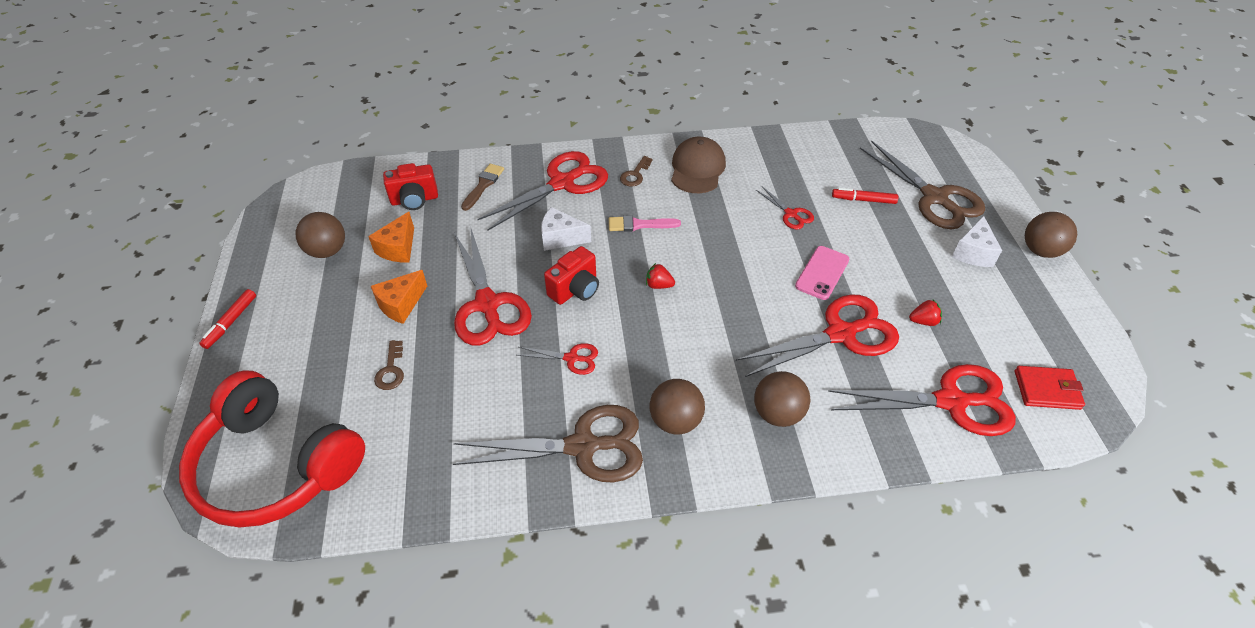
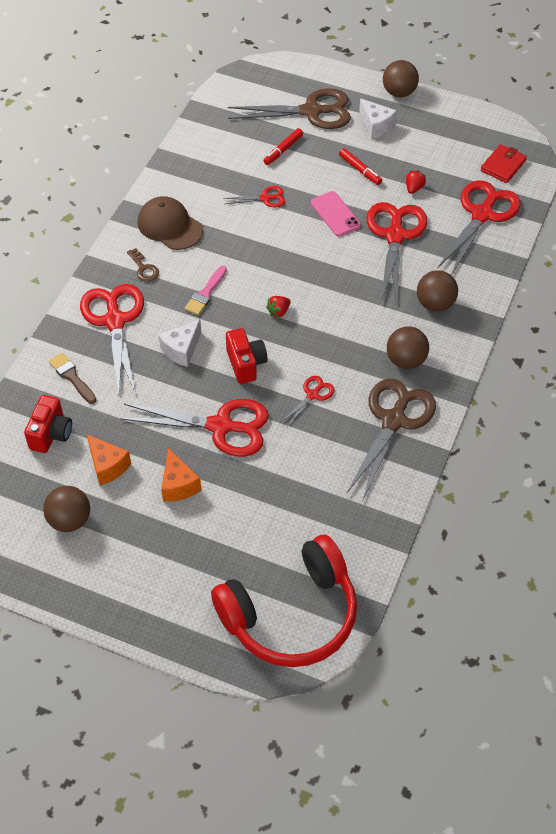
camera: 60 degrees left, 5 degrees up
red marker [199,289,256,349] -> red marker moved to [339,148,382,185]
brown key [374,340,404,390] -> none

